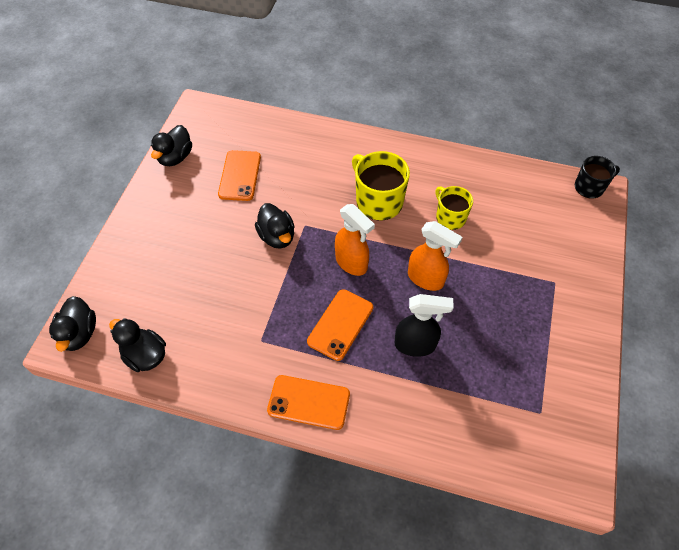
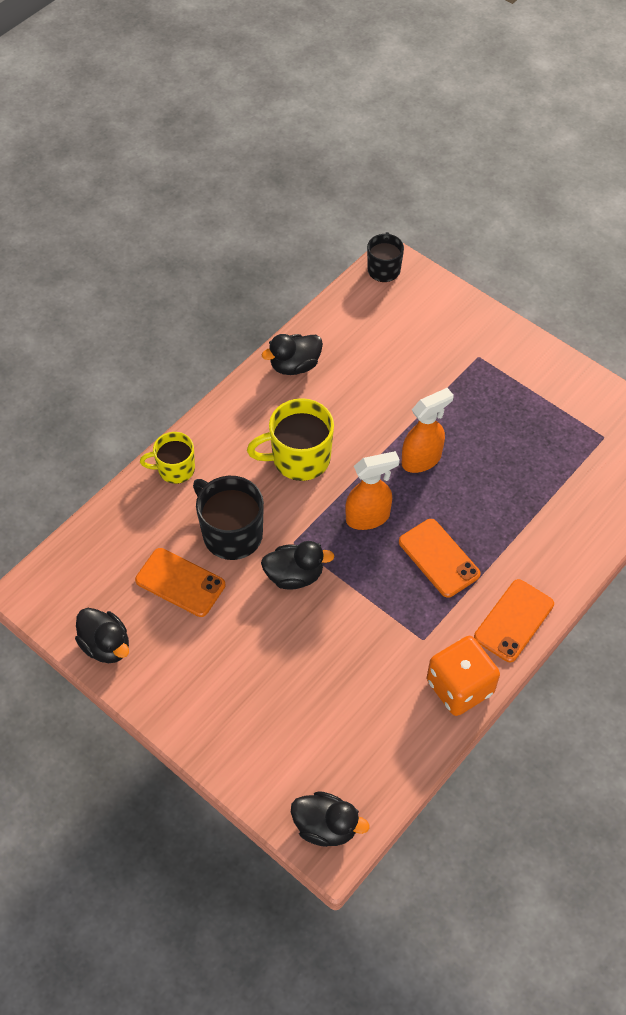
camera: 65 degrees left, 0 degrees up
black duck [109,318,166,372] -> black duck moved to [261,334,323,375]
black spray bottle [394,294,454,357] -> none
yellow mug [436,186,473,230] -> yellow mug moved to [140,432,195,484]
none -> black mug [193,476,264,560]
none -> orange dice [427,636,500,716]

